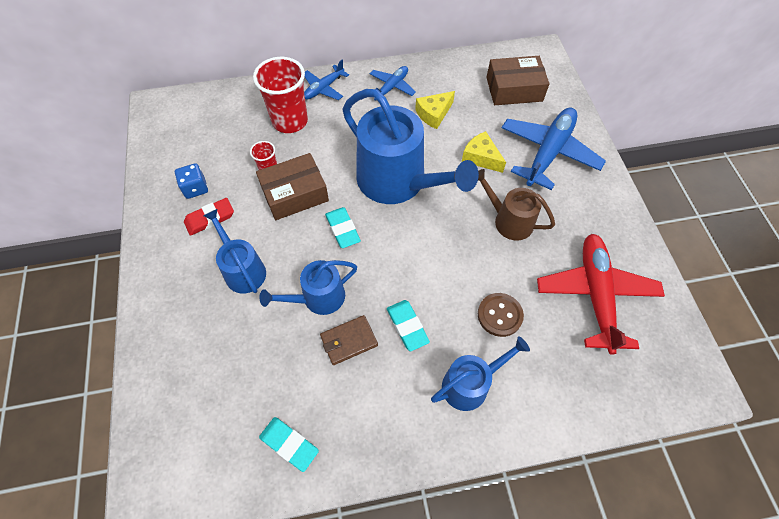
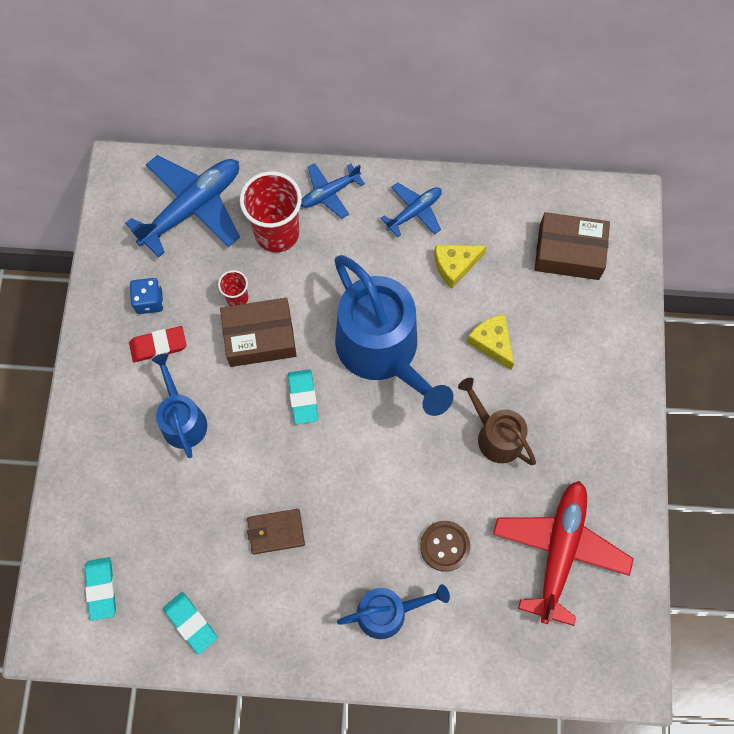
camera: 15 degrees right, 10 degrees up
blue watering can [260,260,357,315] -> none
turquoise eraser [387,300,430,351] -> turquoise eraser moved to [85,557,116,621]
blue plane [502,107,606,190] -> blue plane moved to [125,155,240,258]

